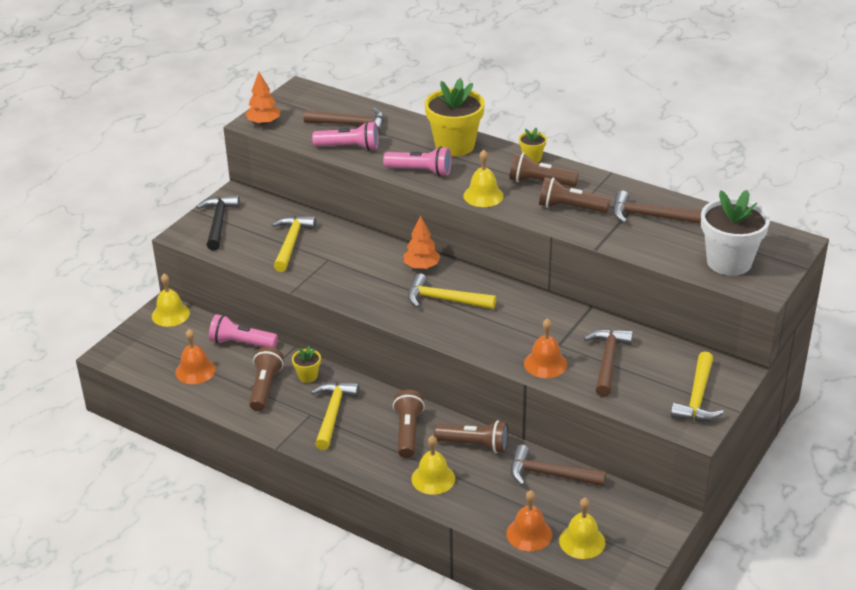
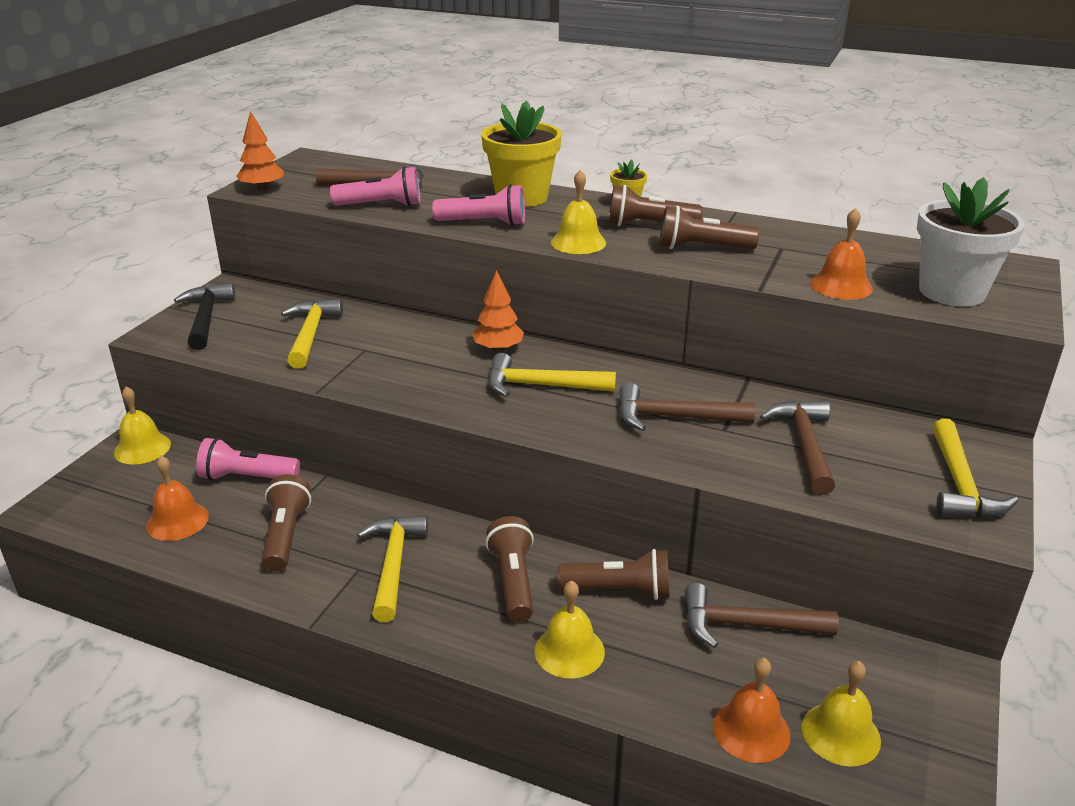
camera: 10 degrees left, 5 degrees down
yellow flower pot [292,346,321,383] -> none
orange bell [524,318,567,378] -> orange bell moved to [810,208,873,300]
brown hammer [613,190,702,224] -> brown hammer moved to [619,383,755,431]

